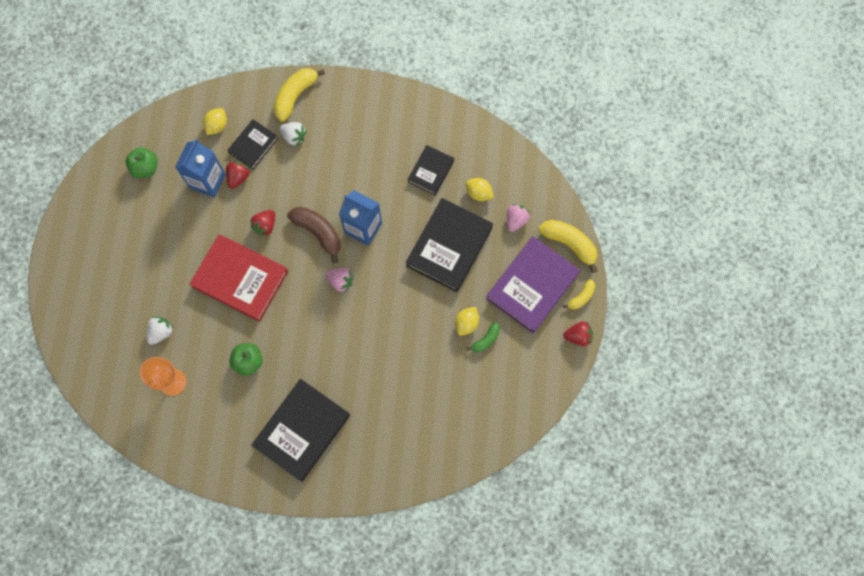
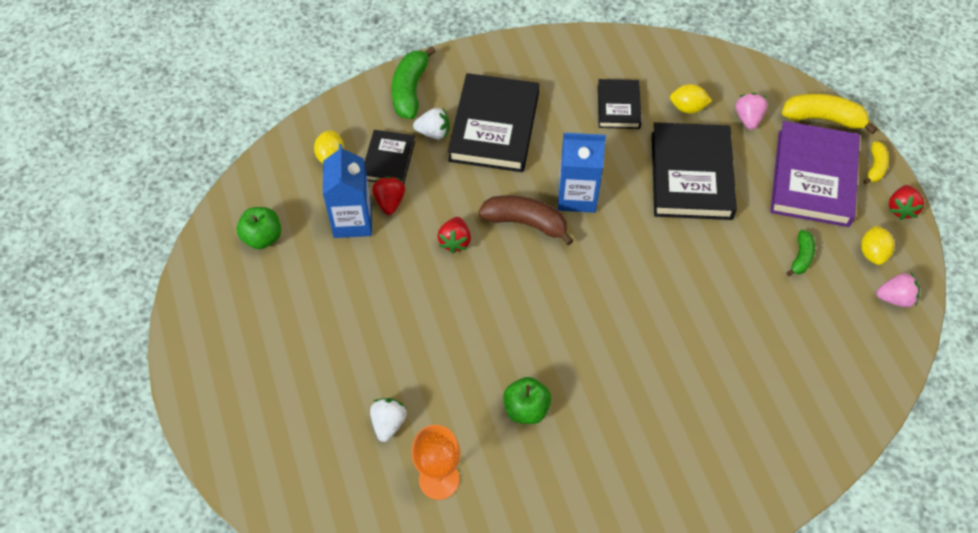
camera: 25 degrees left, 15 degrees down
red book [189,235,288,322] -> none
black book [251,379,350,482] -> black book moved to [448,73,539,172]
yellow banana [273,68,325,122] -> green banana [392,46,436,119]
pink strawberry [325,268,354,293] -> pink strawberry moved to [876,273,920,307]
yellow lemon [455,307,479,336] -> yellow lemon moved to [861,225,895,265]
red strawberry [563,321,593,346] -> red strawberry turned 135 degrees clockwise [889,185,924,220]

